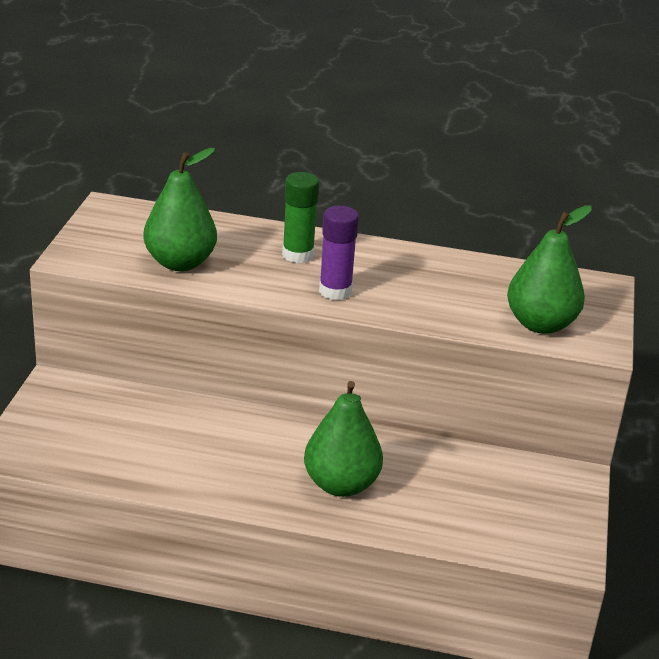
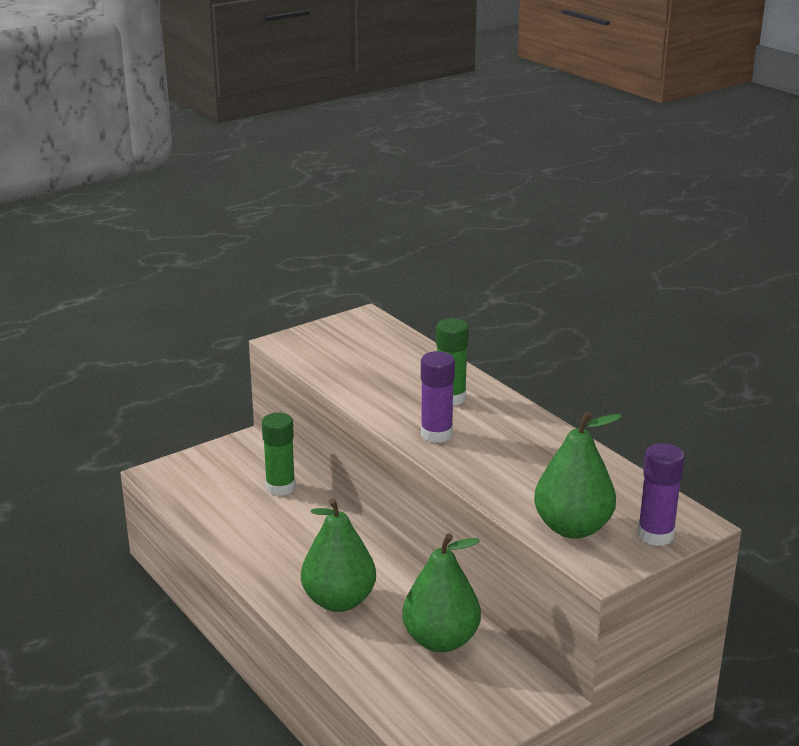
camera: 45 degrees right, 5 degrees down
green pear [143,148,217,271] -> green pear moved to [402,533,481,652]
none -> green glue stick [262,412,295,496]
none -> purple glue stick [637,443,685,546]

